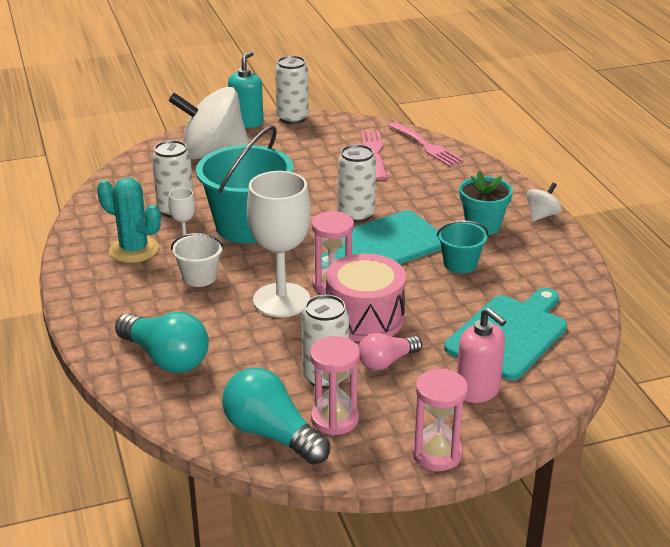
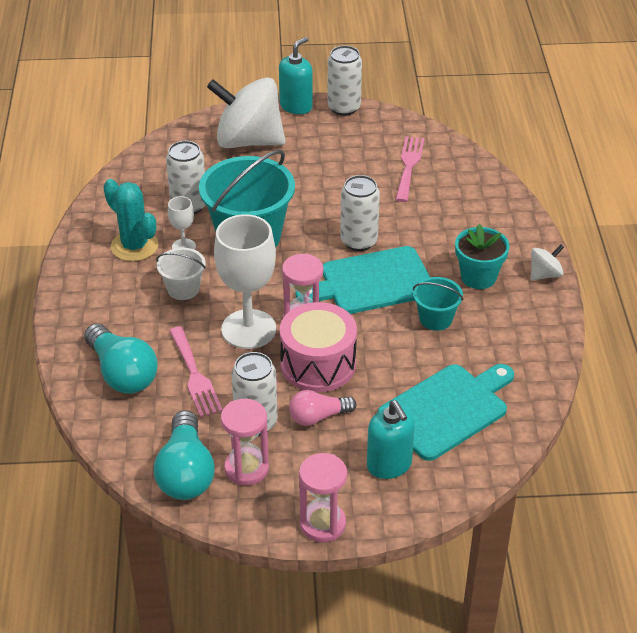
camera: 15 degrees right, 10 degrees up
turquoise light bulb [222,368,330,465] -> turquoise light bulb turned 150 degrees counterclockwise [154,410,215,500]
pink fork [389,122,464,166] -> pink fork moved to [169,326,223,417]
pink soap dispenser [457,308,506,403] -> turquoise soap dispenser [367,400,415,479]

